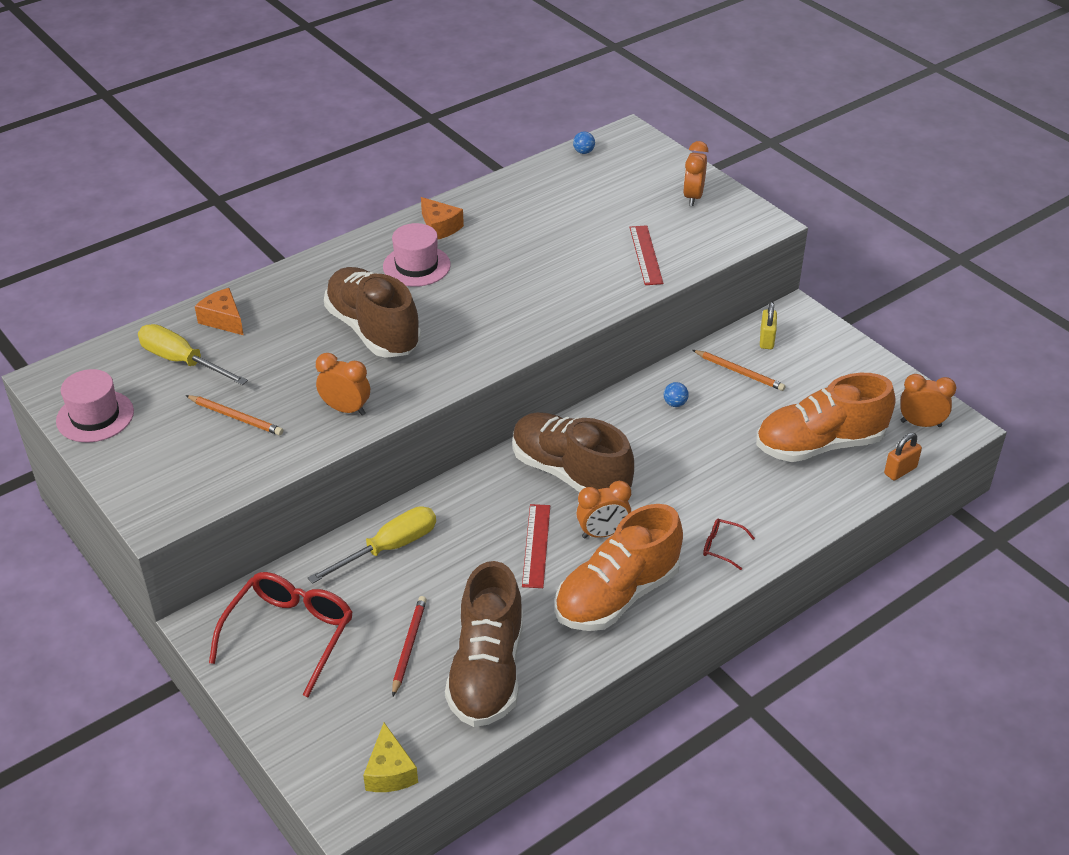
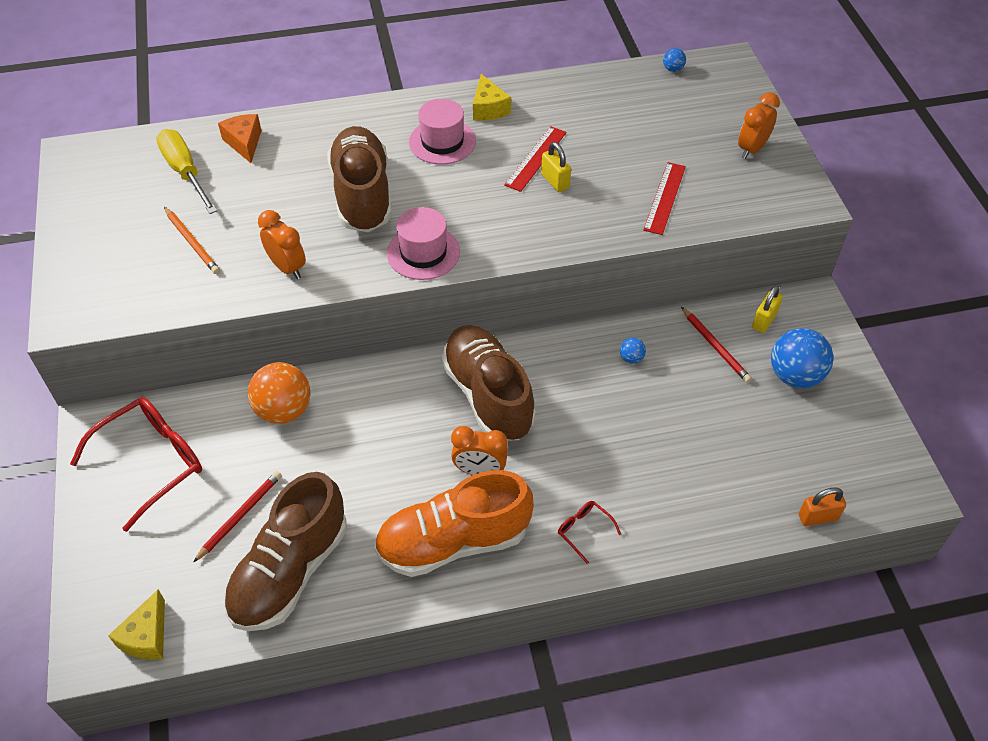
camera: 25 degrees right, 10 degrees up
pink hat [56,369,134,442] -> pink hat moved to [387,207,460,280]
yellow screwdriver [308,506,436,584] -> orange ball [248,362,310,424]
orange cheese [421,197,464,239] -> yellow cheese [473,74,511,121]
red ruler [522,504,550,588] -> red ruler moved to [504,126,567,192]
orange pencil [693,350,786,391] -> red pencil [681,307,752,383]
orange shoe [756,373,895,462] -> none
orange clock [900,374,956,427] -> none
none -> yellow padlock [541,142,571,192]
none -> blue ball [771,328,834,388]

